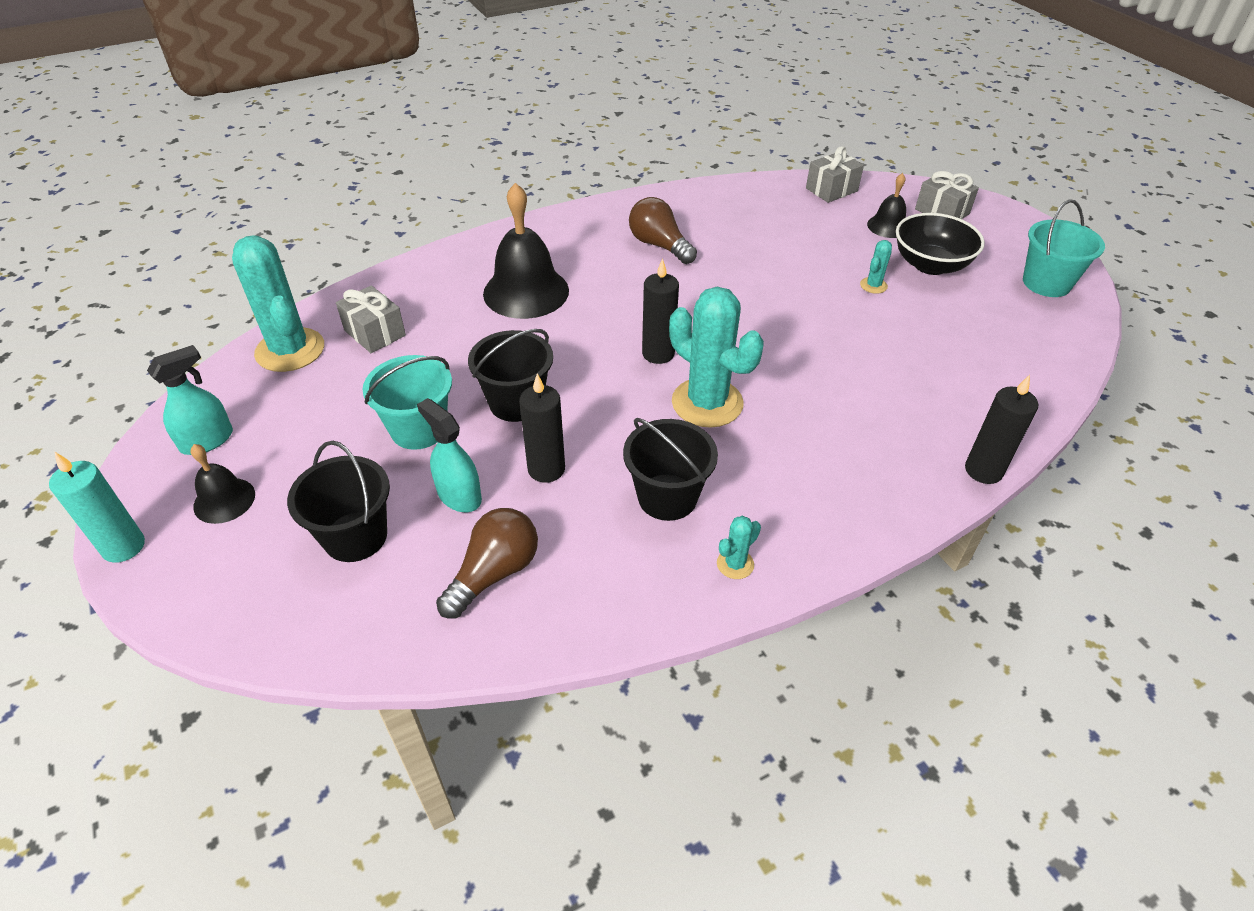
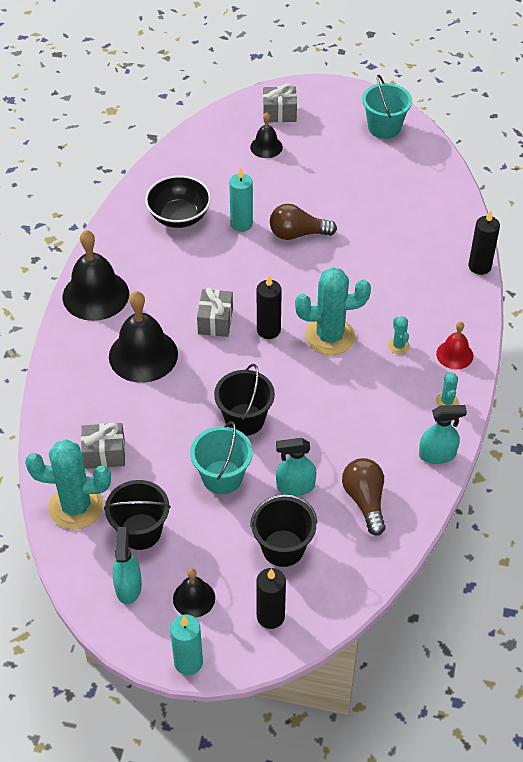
camera: 50 degrees left, 5 degrees up
black candle [519,373,565,483] -> black candle moved to [256,568,286,629]
black bucket [623,418,718,521] -> black bucket moved to [104,480,171,550]
brown light bulb [629,197,697,264] -> brown light bulb moved to [270,204,337,240]
grey gift [806,146,864,203] -> grey gift moved to [197,287,233,337]
turquoise cactus [860,240,892,294] -> turquoise cactus moved to [388,316,410,354]
black bowl [896,213,985,275] -> black bowl moved to [145,175,211,228]
none -> black bell [63,230,129,321]
none -> turquoise candle [229,167,253,232]
none -> turquoise spray bottle [419,405,467,464]
none -> red bell [436,322,473,370]

